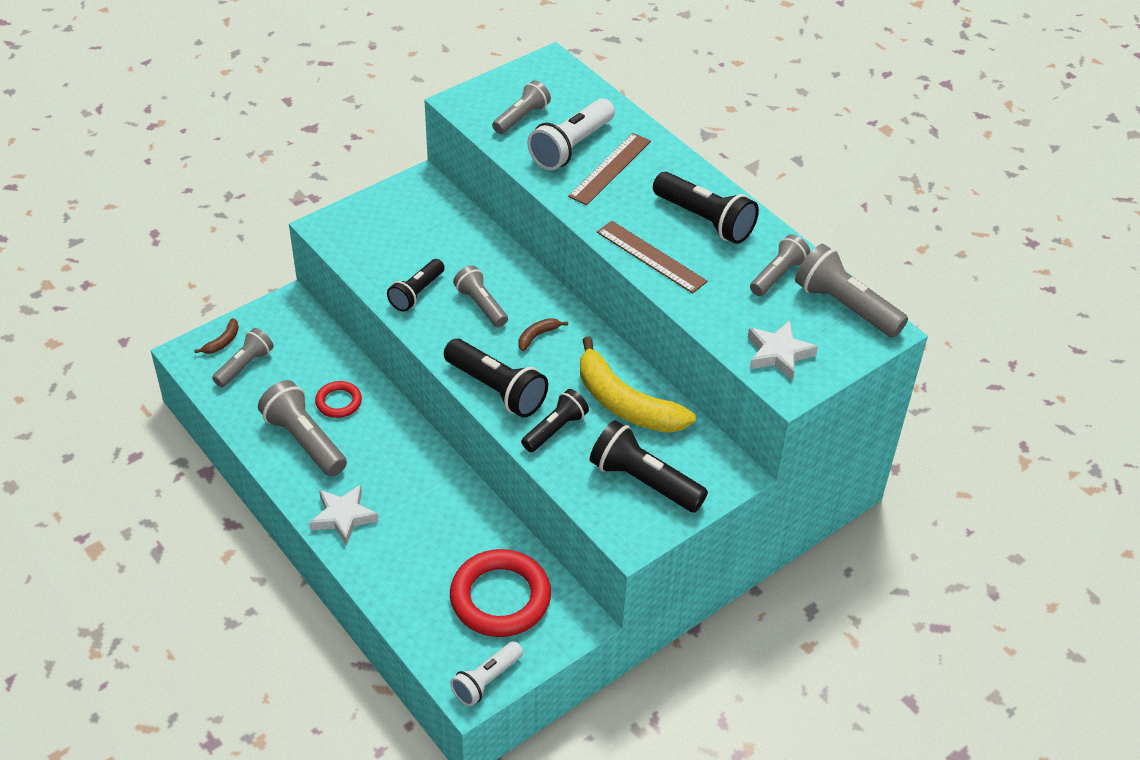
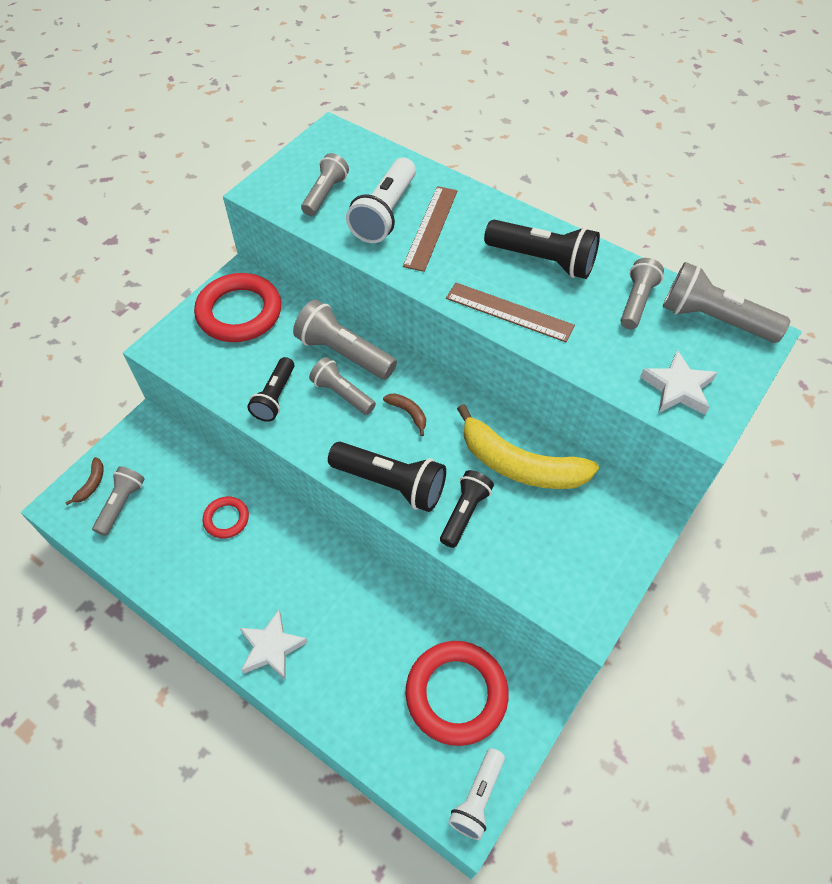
camera: 15 degrees left, 10 degrees up
grey flashlight [258,380,347,477] -> grey flashlight moved to [293,300,397,380]
brown banana [518,318,568,351] -> brown banana turned 105 degrees clockwise [383,393,426,436]
black flashlight [590,420,708,512] -> none
none -> red ring [194,273,281,342]

